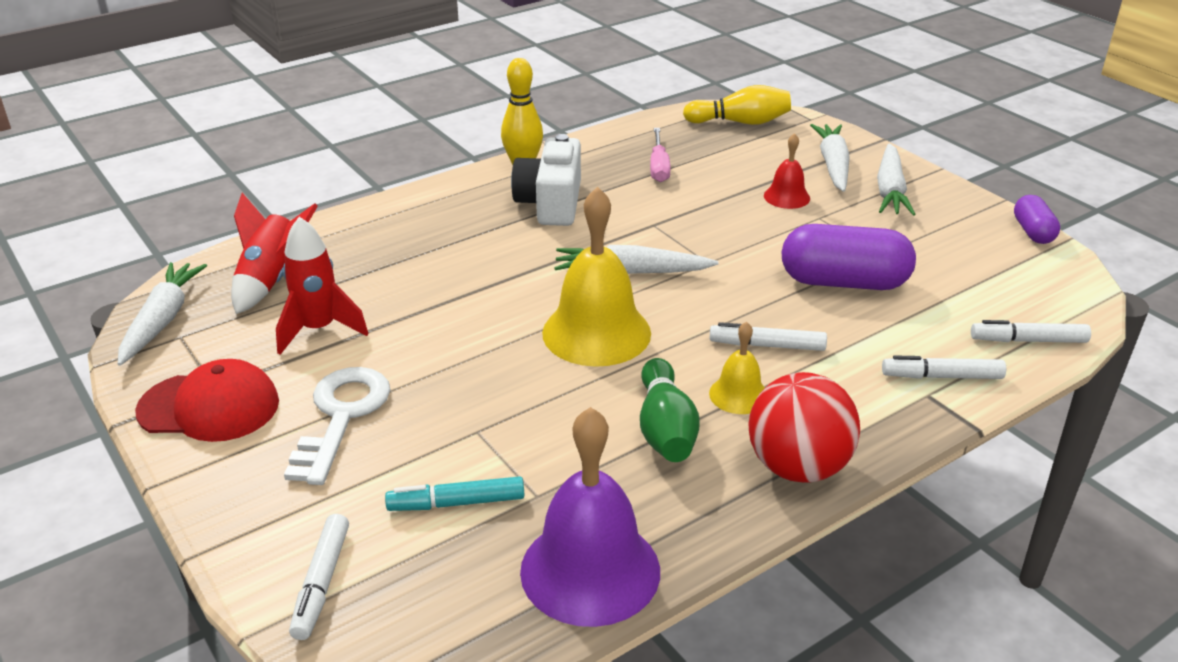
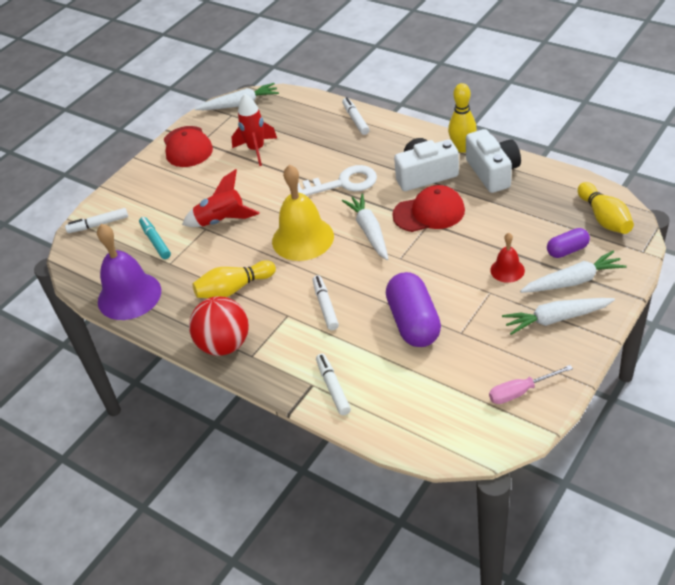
camera: 75 degrees right, 10 degrees up
red rocket [231,193,318,314] -> red rocket moved to [182,169,260,227]
white key [284,367,390,485] -> white key moved to [298,165,377,196]
green bowling pin [640,358,700,462] -> yellow bowling pin [192,260,276,298]
pink screwdriver [650,128,671,182] -> pink screwdriver moved to [489,365,573,404]
yellow bell [709,321,765,414] -> none
white marker [971,320,1091,343] -> white marker moved to [342,97,370,135]
purple capsule [1014,195,1060,244] -> purple capsule moved to [547,228,590,258]
none -> red cap [392,185,465,232]
none -> white camera [466,129,521,193]

